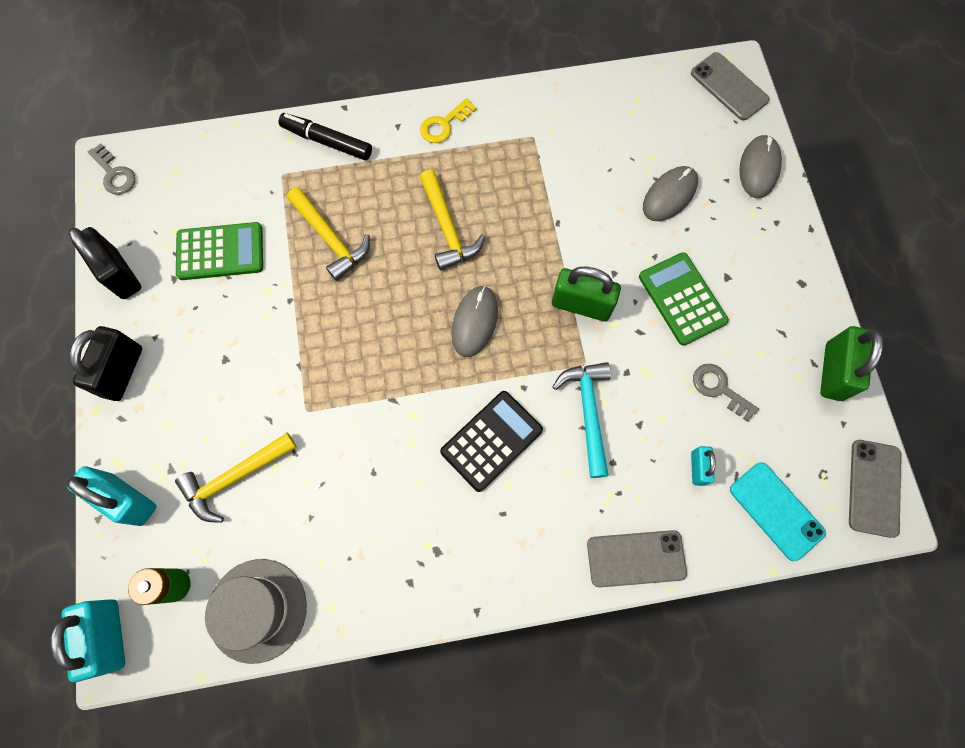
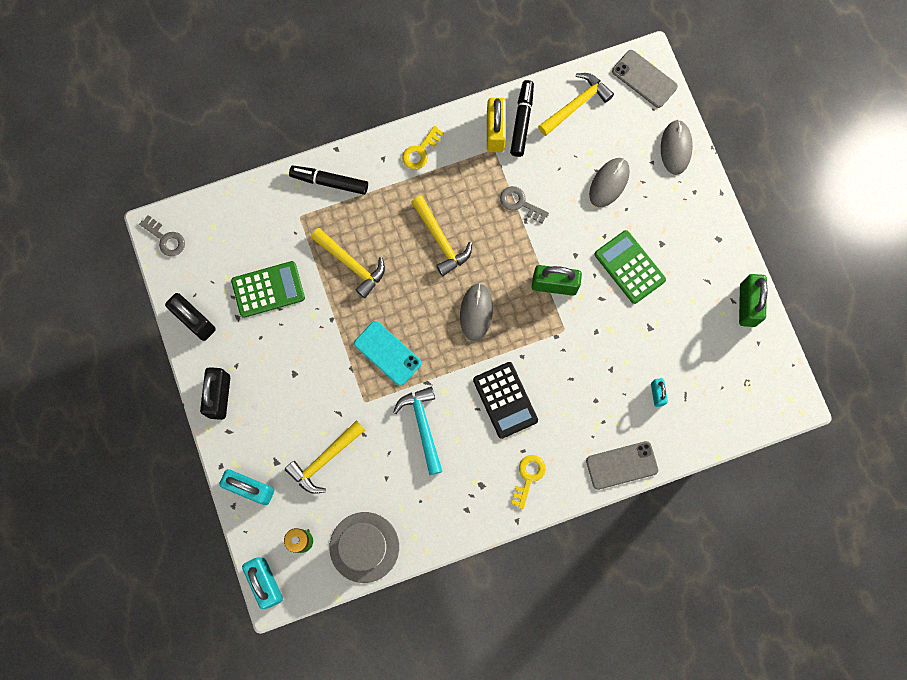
camera: 10 degrees left, 5 degrees up
black calculator [440,391,543,492] -> black calculator turned 120 degrees clockwise [473,362,538,439]
turquoise hammer [553,362,611,478] -> turquoise hammer moved to [393,387,443,475]
grey key [693,364,759,422] -> grey key moved to [500,186,549,223]
turquoise phone [730,462,826,561] -> turquoise phone moved to [354,321,421,386]
grey phone [849,440,901,538] -> none
none -> yellow padlock [487,98,506,152]
none -> black marker [510,80,534,157]
none -> yellow key [511,455,546,509]
none -> yellow hammer [538,73,614,136]

